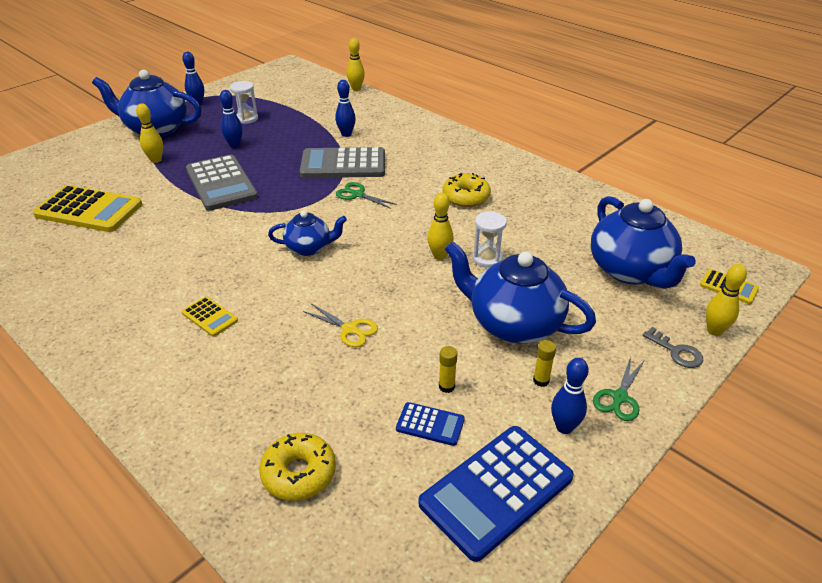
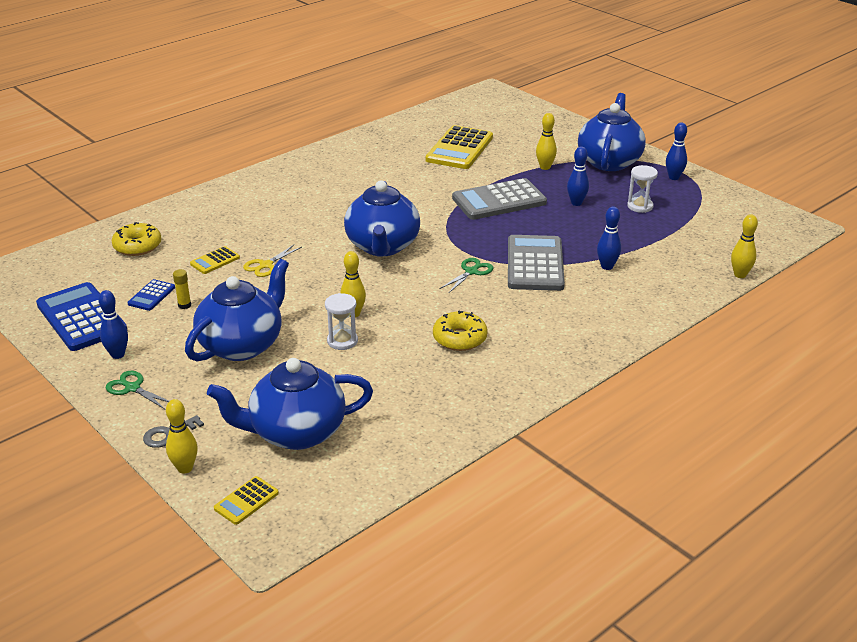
camera: 95 degrees right, 5 degrees down
yellow calculator [182,296,238,337] -> yellow calculator moved to [190,246,240,274]
blue teapot [268,210,347,256] -> blue teapot [344,180,420,257], size x1.78
yellow glue stick [533,340,556,387] -> none

